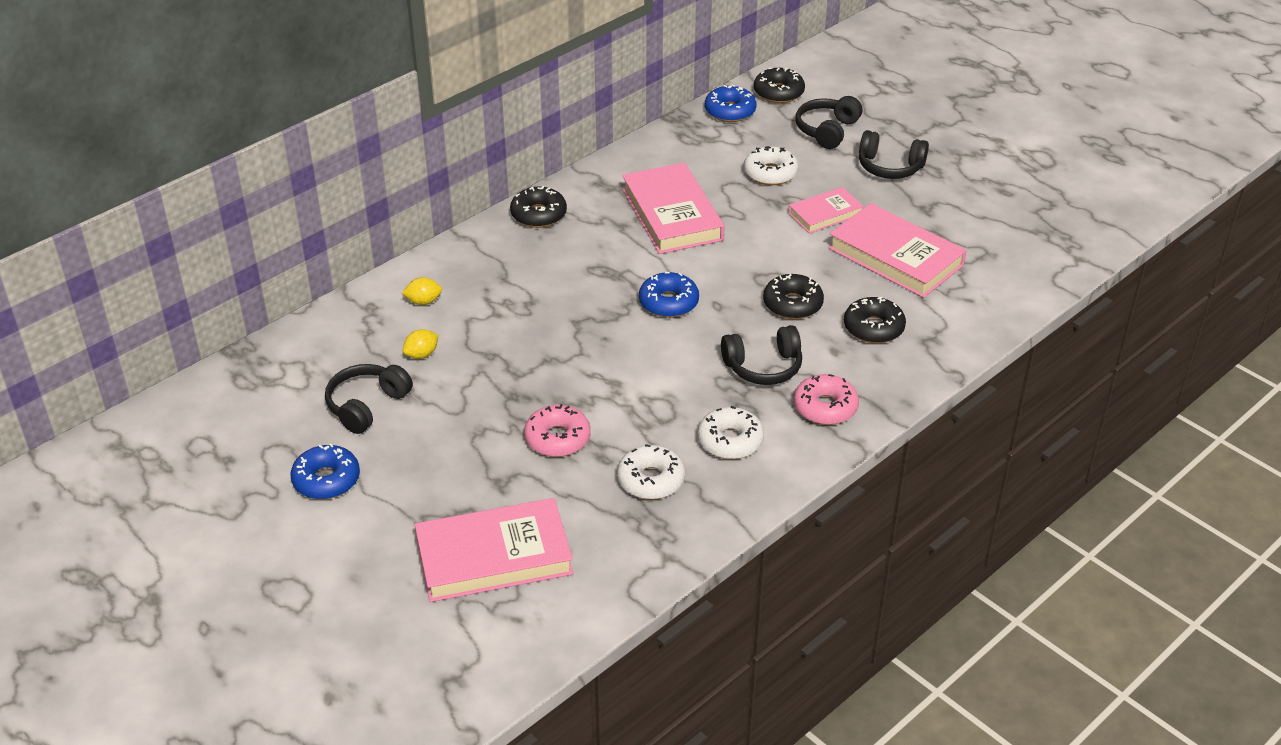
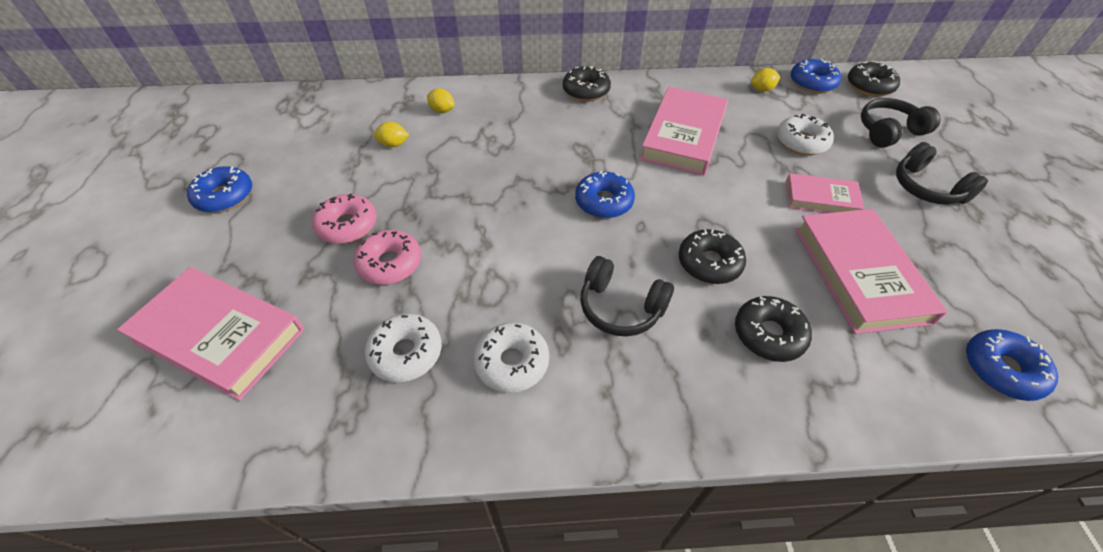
camera: 40 degrees right, 10 degrees up
black headphones [325,364,413,434] -> none
pink donut [794,374,859,425] -> pink donut moved to [312,193,377,244]
none -> yellow lemon [751,68,780,92]
none -> blue donut [966,329,1058,401]

